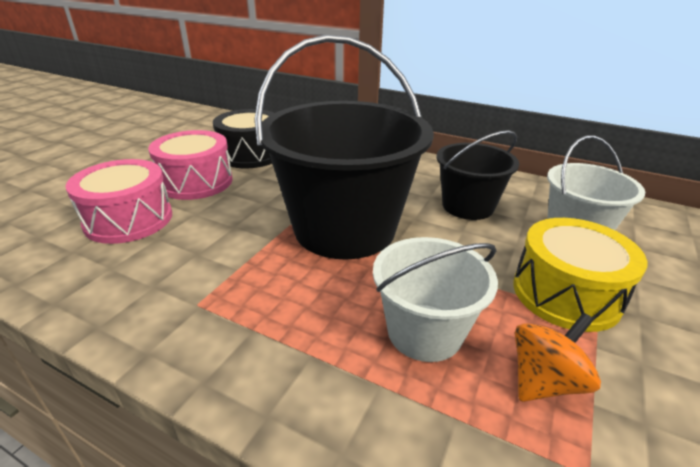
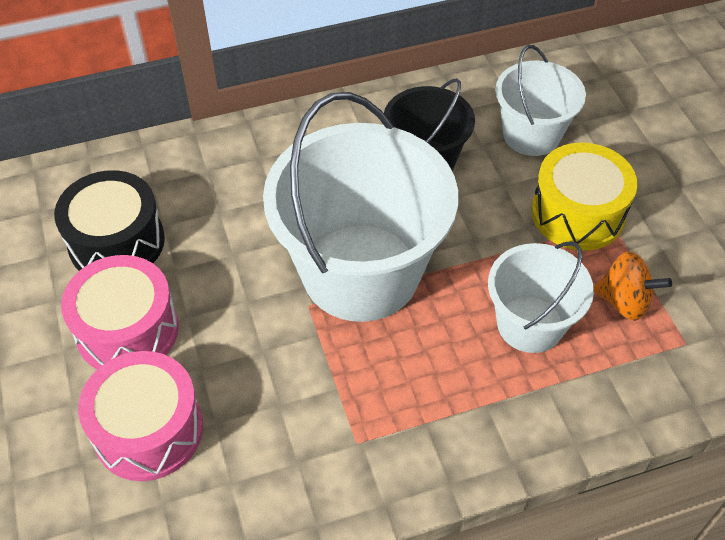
camera: 45 degrees left, 20 degrees up
black bucket [255,34,434,259] -> white bucket [263,92,458,322]
orange spinning top [515,313,601,402] -> orange spinning top turned 105 degrees clockwise [594,251,672,321]

